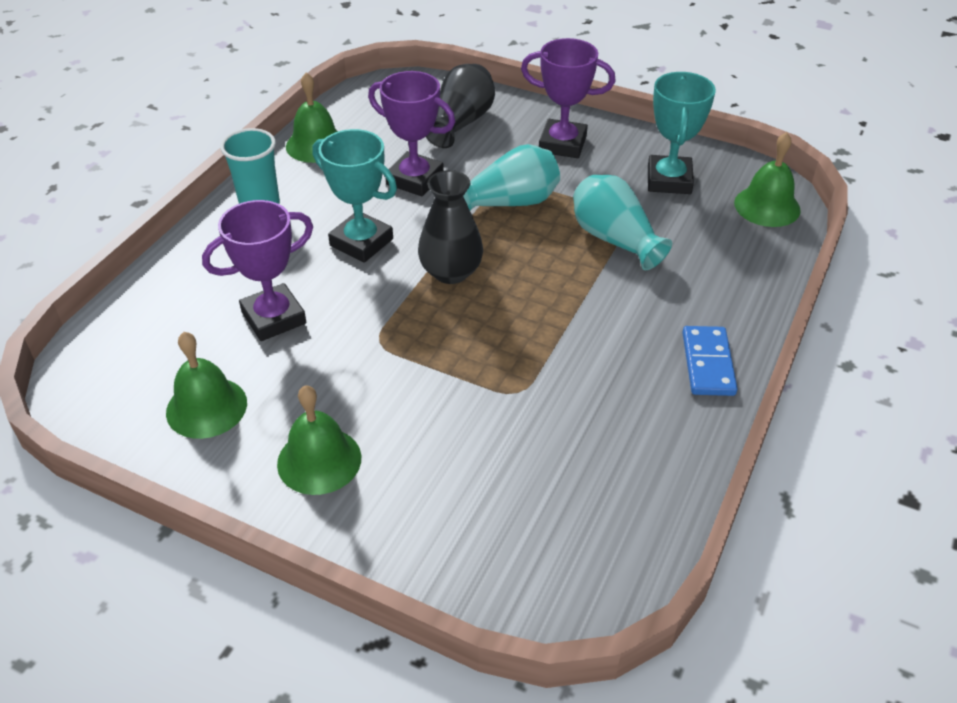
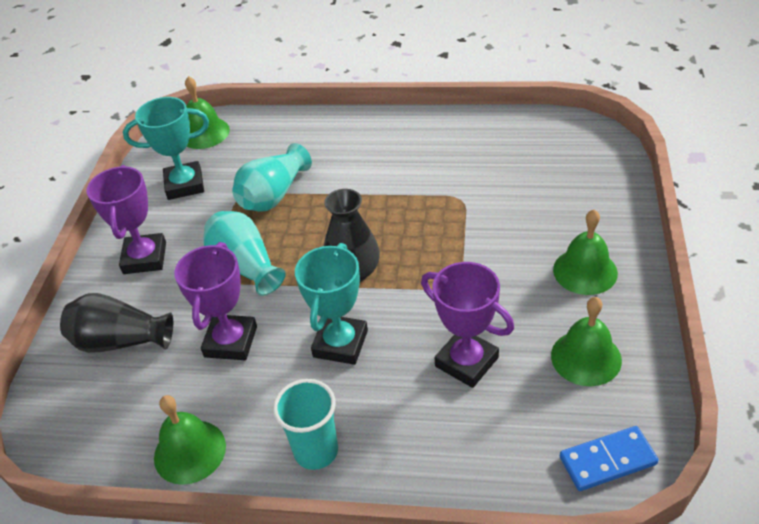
camera: 105 degrees left, 0 degrees up
blue domino [682,326,738,396] -> blue domino moved to [560,426,658,491]

